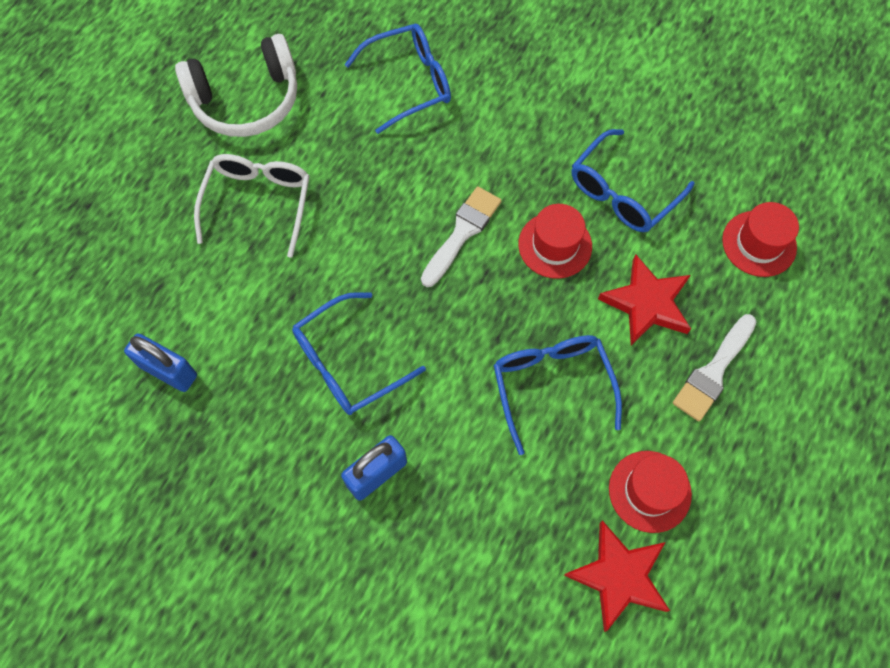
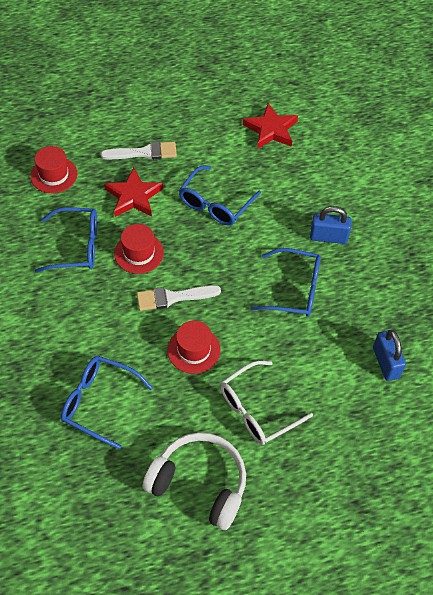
camera: 135 degrees left, 10 degrees down
red hat [609,451,692,533] -> red hat moved to [168,321,220,374]

